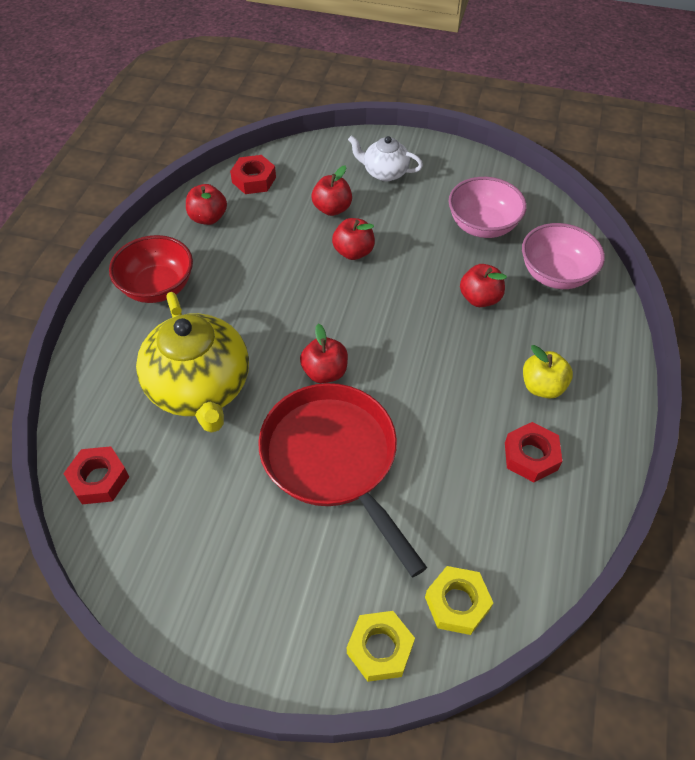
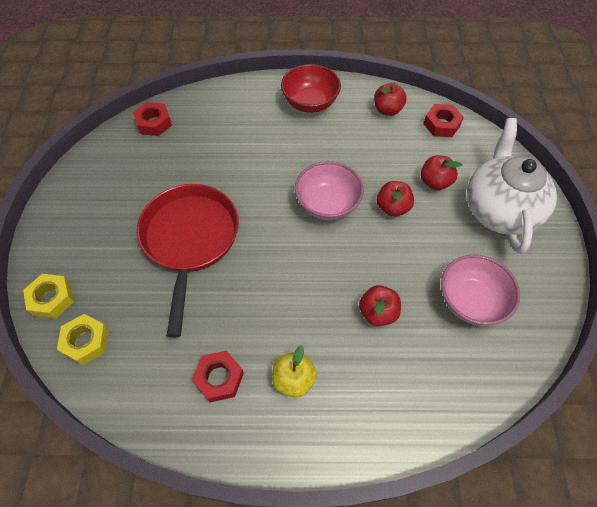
camera: 75 degrees right, 5 degrees up
yellow teapot [136,292,249,433] -> none
red pan [258,383,427,577] -> red pan turned 45 degrees counterclockwise [137,184,239,337]
red apple [300,324,348,383] -> none
white teapot [348,136,423,181] -> white teapot [467,118,557,254], size x1.89
pink bowl [522,223,605,289] -> pink bowl moved to [295,161,364,220]

